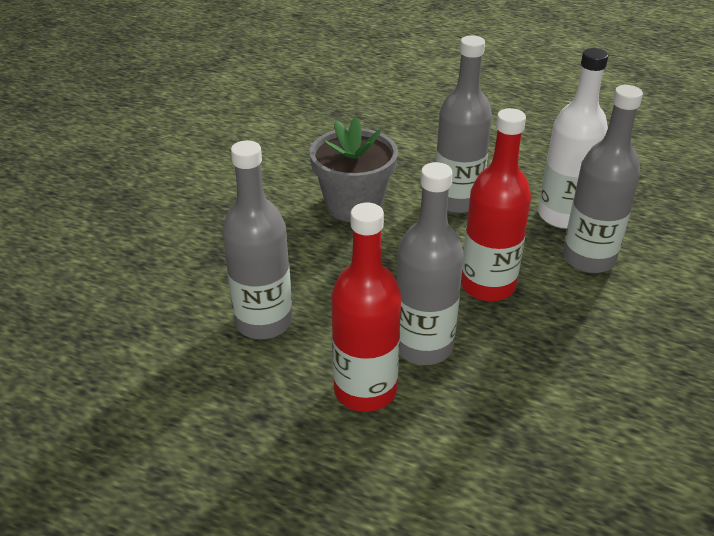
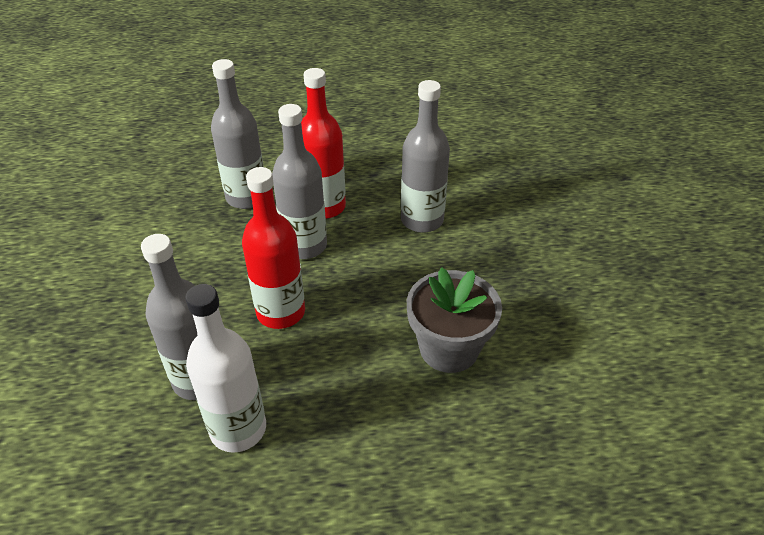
camera: 150 degrees right, 5 degrees up
grey bottle [436,36,492,213] -> grey bottle moved to [211,59,264,209]

